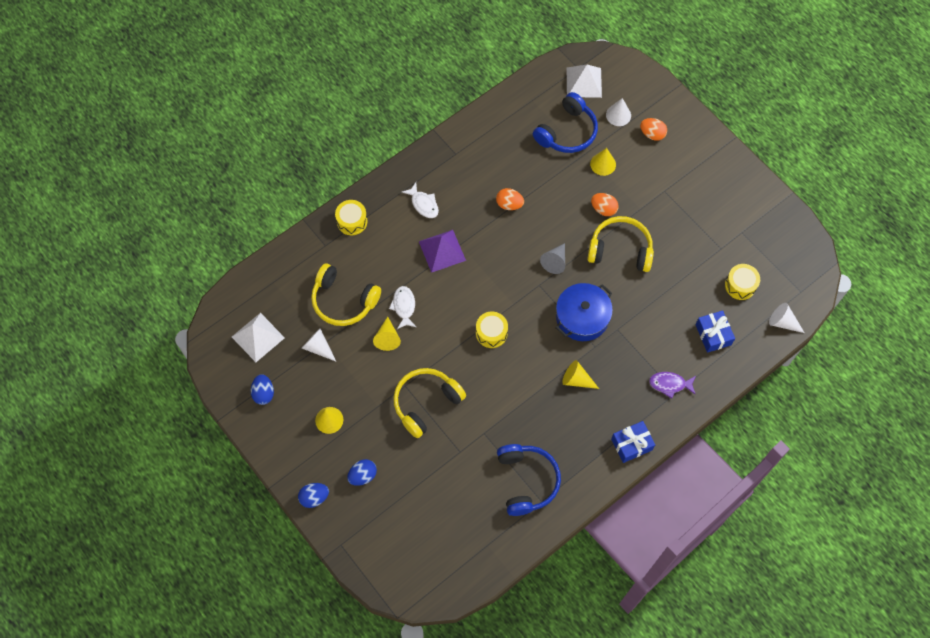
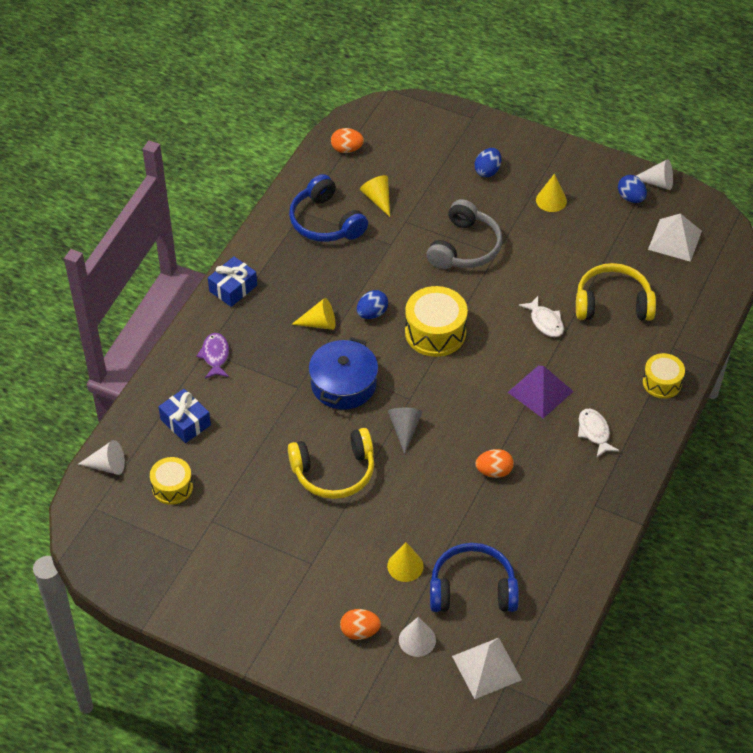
camera: 155 degrees right, 15 degrees down
blue egg [298,483,329,508] -> blue egg moved to [357,290,388,319]
white cone [302,328,336,361] -> white cone moved to [636,159,673,190]
yellow cone [373,317,401,351] -> yellow cone moved to [360,175,390,217]
yellow headphones [393,368,466,438] -> grey headphones [426,199,502,269]
white fish [402,182,439,218] -> white fish turned 45 degrees clockwise [578,409,619,458]
yellow drum [476,312,508,348] -> yellow drum [405,286,468,357], size x1.60
blue headphones [533,92,598,153] -> blue headphones turned 75 degrees clockwise [430,543,519,612]
orange egg [591,193,619,216] -> orange egg moved to [331,128,364,153]
purple fish [649,372,696,398] -> purple fish turned 75 degrees counterclockwise [196,333,229,379]

